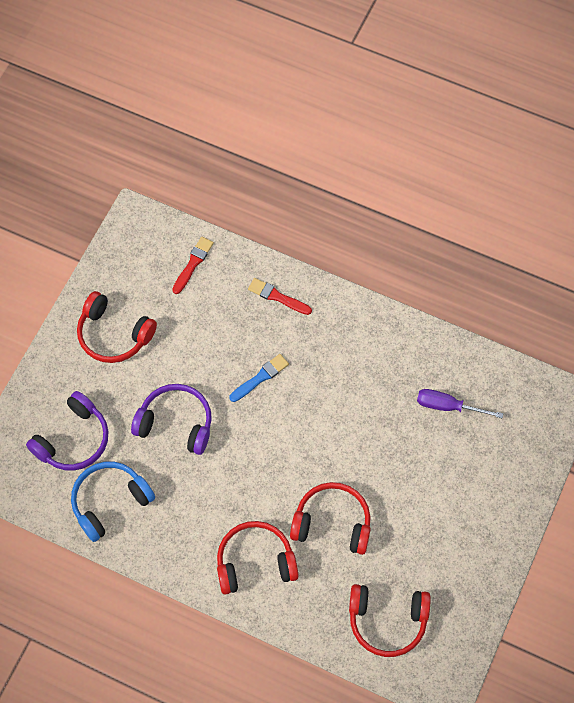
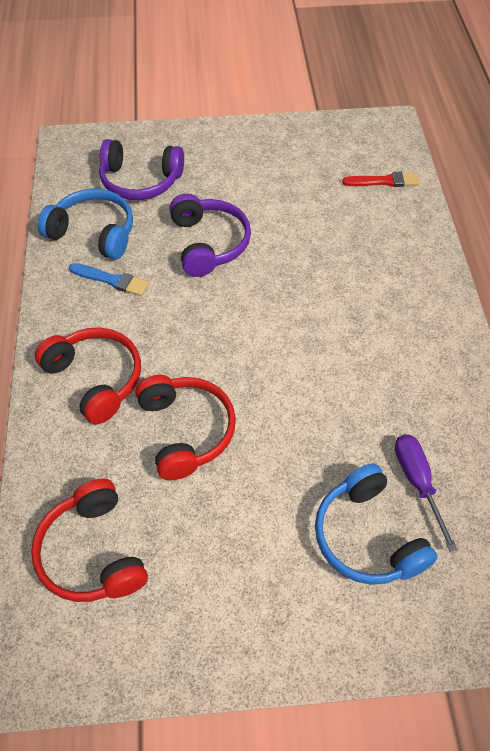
camera: 60 degrees right, 10 degrees down
red headphones [77,291,157,363] -> none
blue brush [229,354,289,402] -> blue brush moved to [69,263,149,296]
red brush [248,278,312,315] -> none
none -> blue headphones [315,463,438,585]

